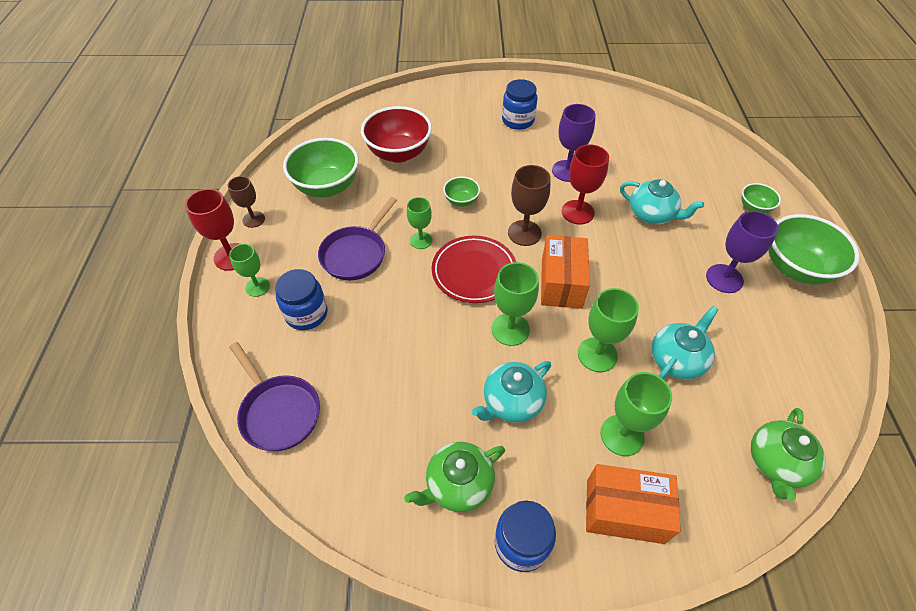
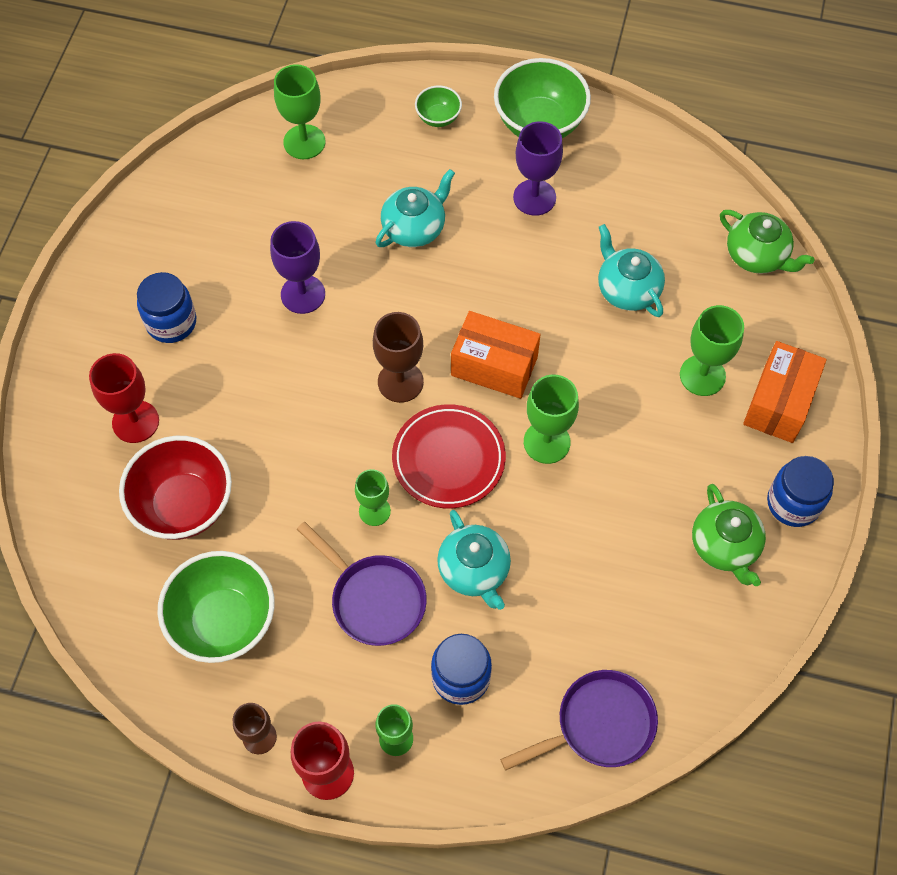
camera: 75 degrees left, 10 degrees up
green bowl [443,177,480,207] -> none
turquoise teapot [472,361,551,423] -> turquoise teapot moved to [437,510,511,610]
red goblet [561,144,609,224] -> red goblet moved to [89,353,159,443]
green goblet [578,288,639,372] -> green goblet moved to [274,64,325,159]

